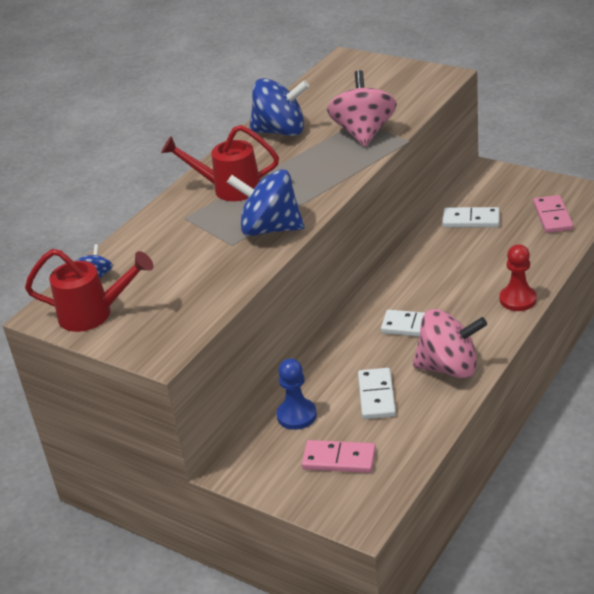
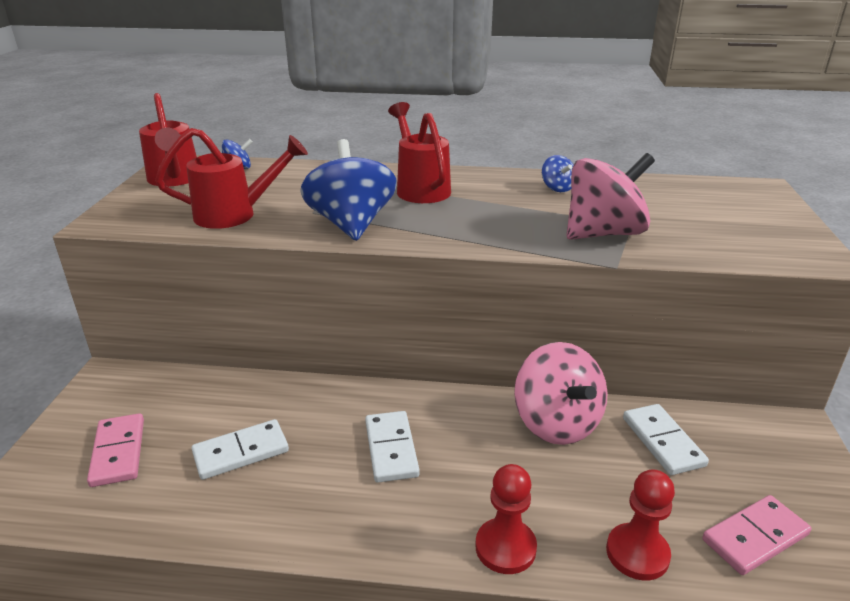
camera: 60 degrees right, 5 degrees down
blue spinning top [249,78,309,136] -> blue spinning top [542,155,574,192], size x0.46
blue pawn [277,358,317,430] -> none
pink spinning top [413,309,487,379] -> pink spinning top moved to [514,342,608,445]
none -> red watering can [155,128,308,229]
none -> red pawn [606,469,675,580]

